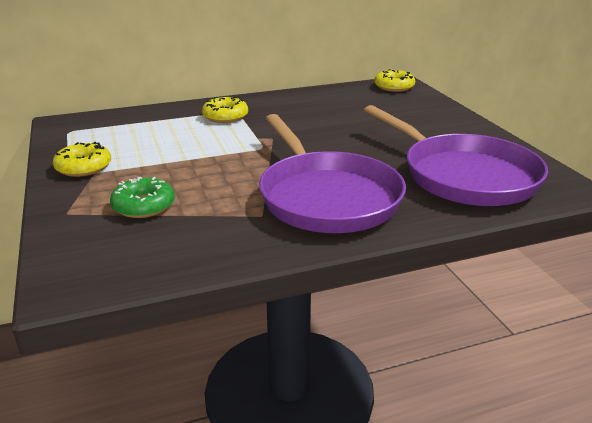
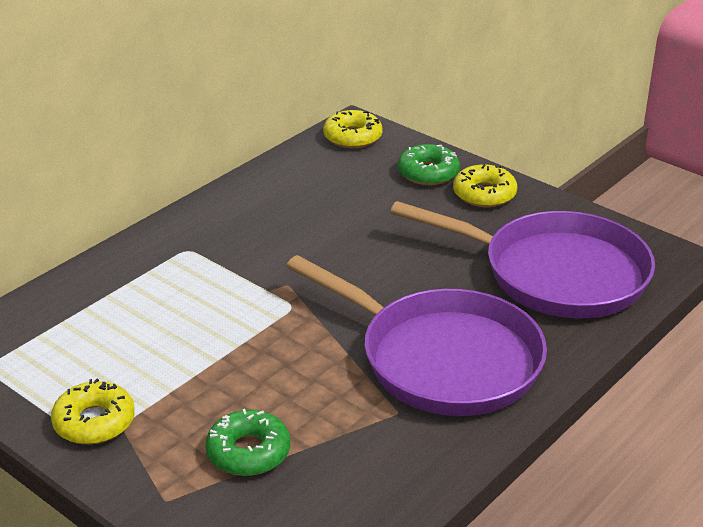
camera: 30 degrees left, 5 degrees up
yellow donut [202,97,248,123] -> yellow donut moved to [453,164,517,207]
none -> green donut [398,144,460,185]

